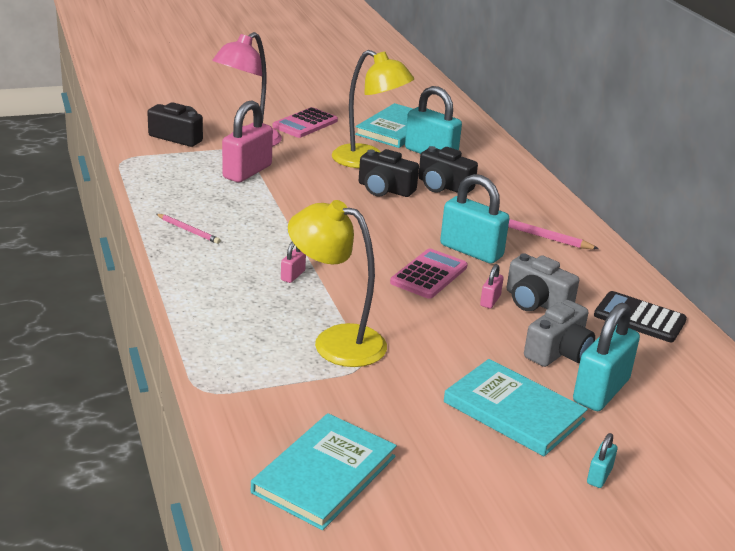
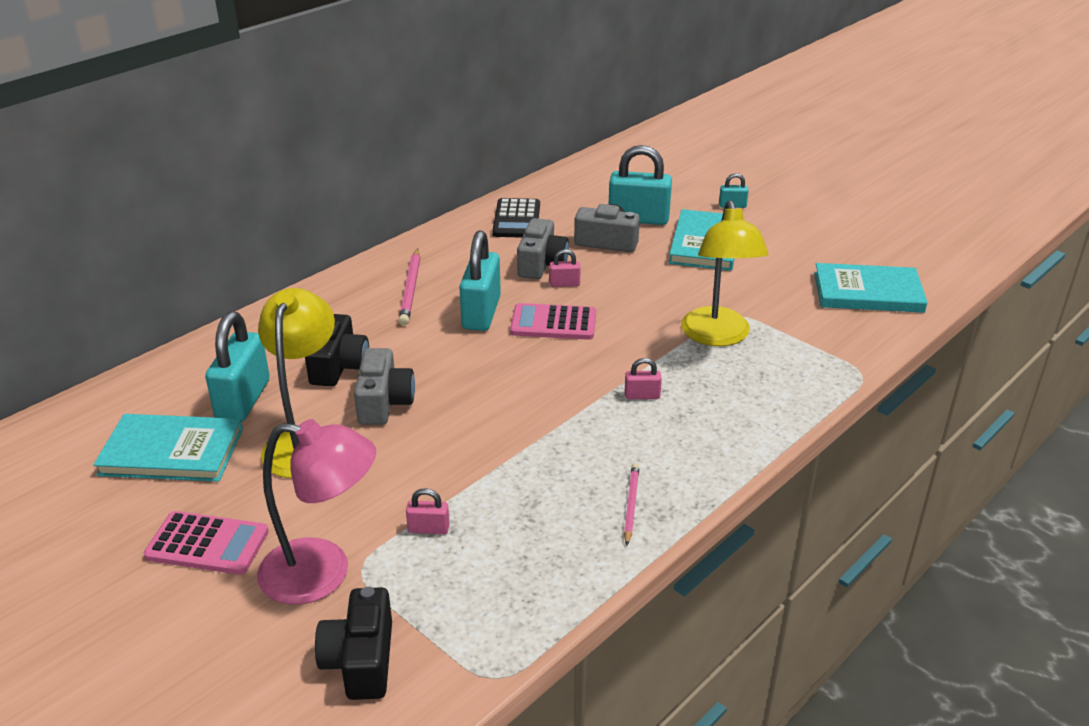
camera: 115 degrees left, 5 degrees up
pink padlock [222,100,273,182] -> pink padlock [406,488,450,534], size x0.46
black camera [359,149,419,197] -> grey camera [354,348,415,425]

